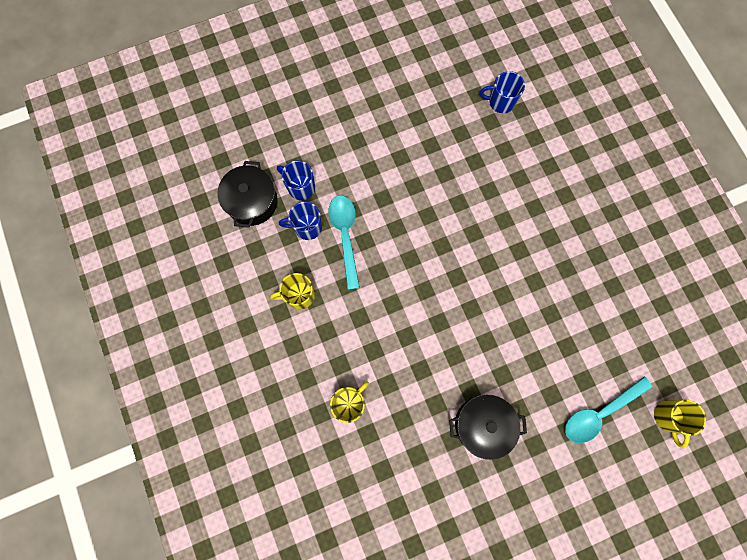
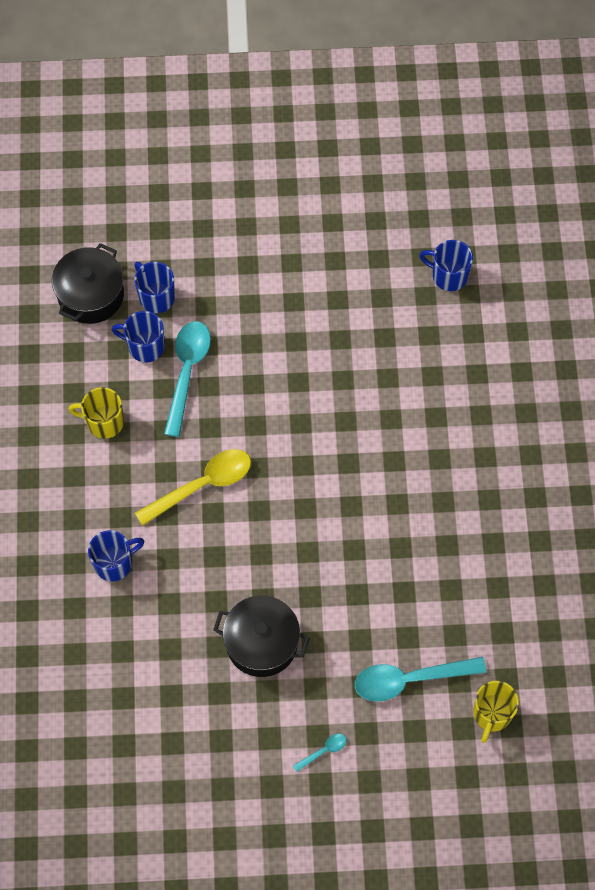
camera: 20 degrees right, 10 degrees down
yellow mug [330,381,369,423] -> blue mug [88,530,144,581]
none -> yellow spoon [135,449,251,526]
none -> turquoise spoon [293,734,346,772]

